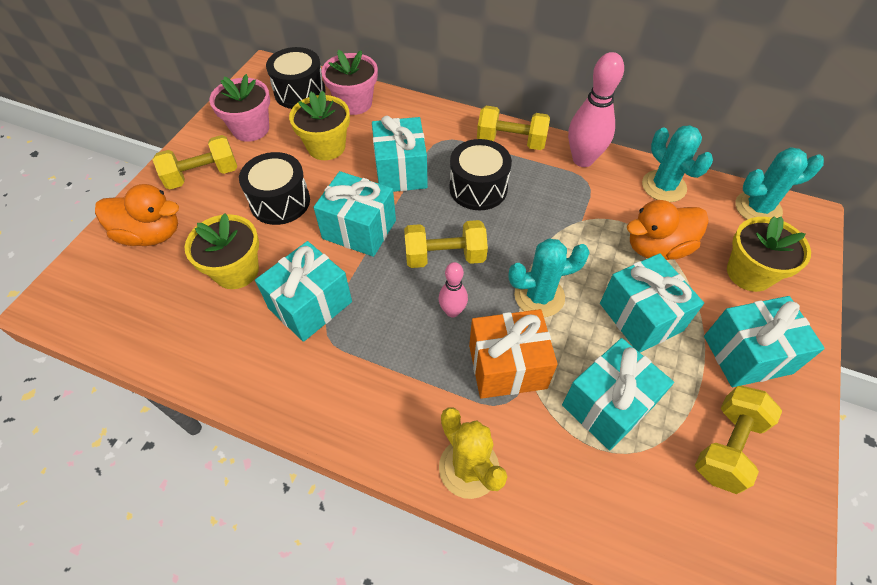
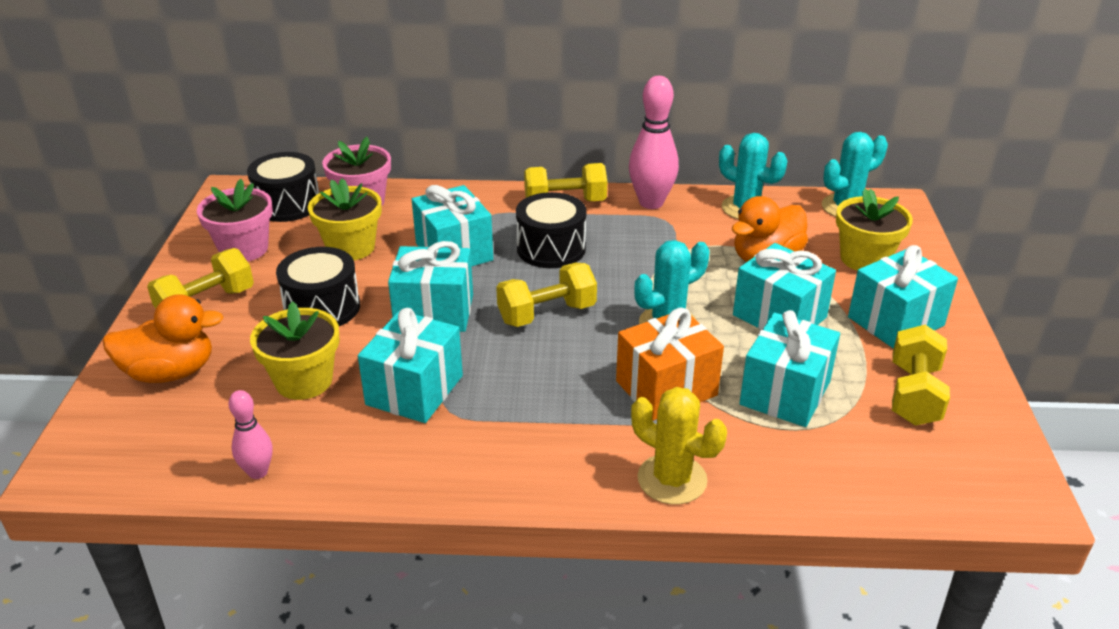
camera: 20 degrees left, 20 degrees down
pink bowling pin [439,262,468,317] -> pink bowling pin moved to [228,390,272,479]

